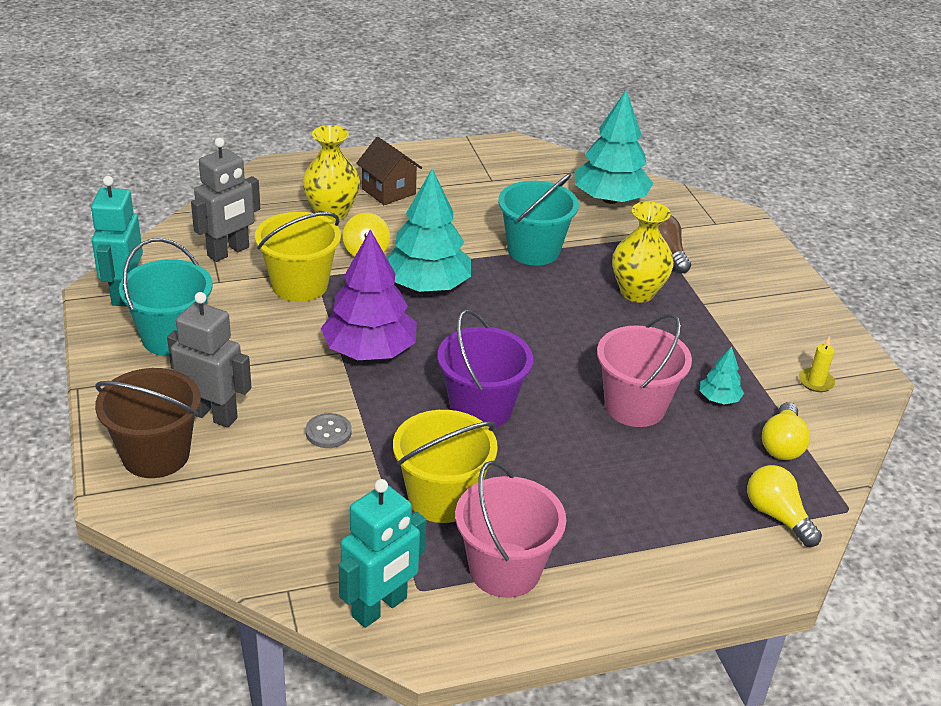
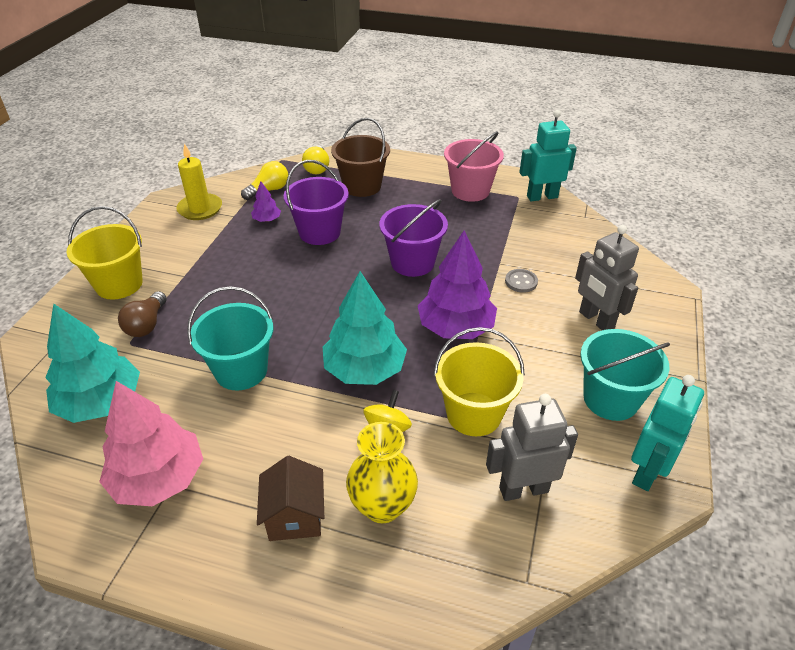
camera: 145 degrees left, 5 degrees up
brown bucket [95,368,201,478] -> brown bucket moved to [331,118,390,197]
yellow bucket [393,410,498,523] -> yellow bucket moved to [66,206,143,300]
pink bucket [597,313,692,427] -> purple bucket [284,160,349,245]
yellow vase [612,201,674,303] -> none
turquoise tree [700,346,744,405] -> purple tree [251,182,281,222]
yellow candle [799,336,835,392] -> yellow candle [176,143,222,220], size x1.85
none -> pink tree [99,381,203,506]

